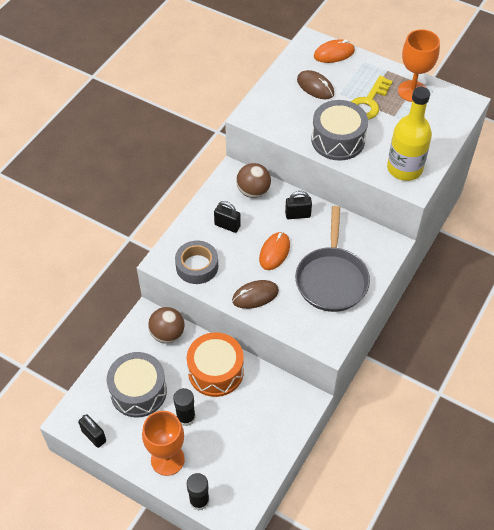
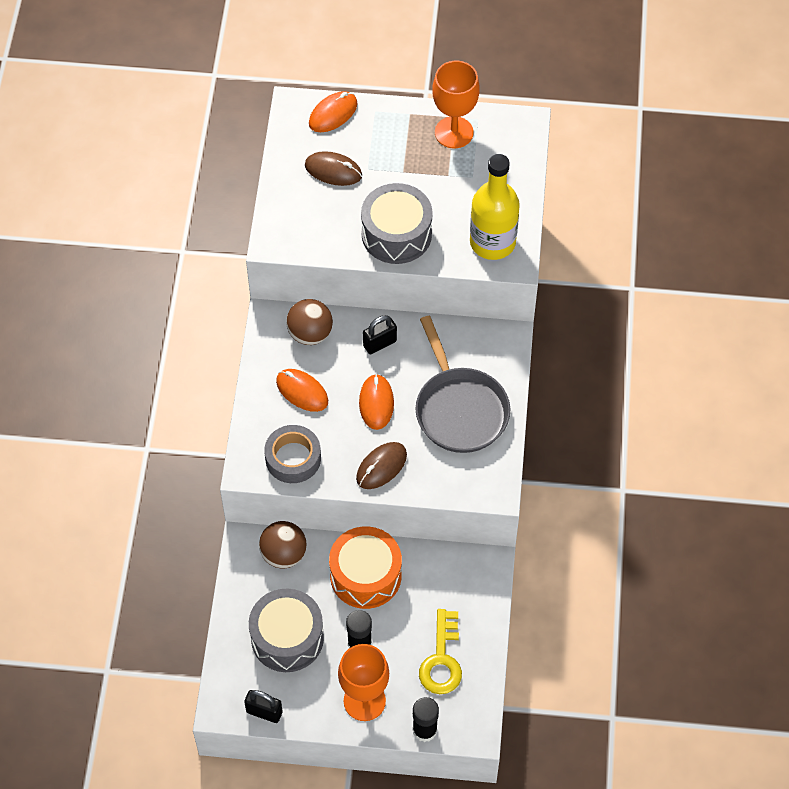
camera: 25 degrees left, 5 degrees up
black padlock [214,201,241,233] -> orange mouse [276,369,328,412]
yellow key [351,76,393,120] -> yellow key moved to [419,609,462,694]

